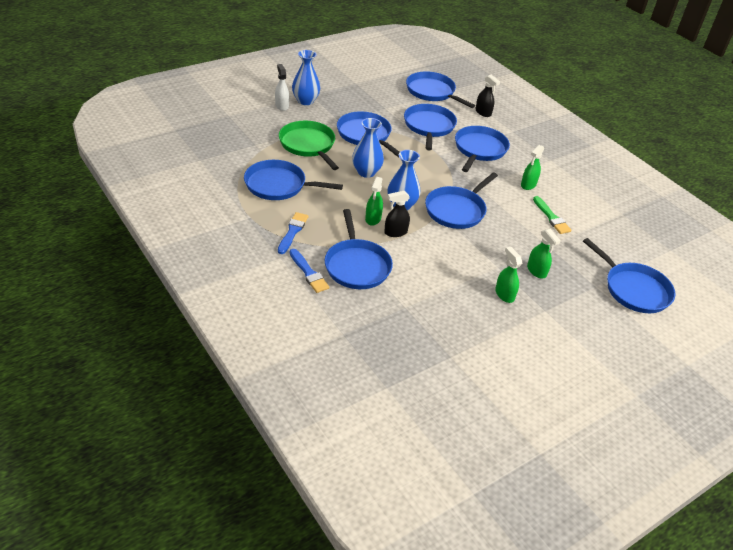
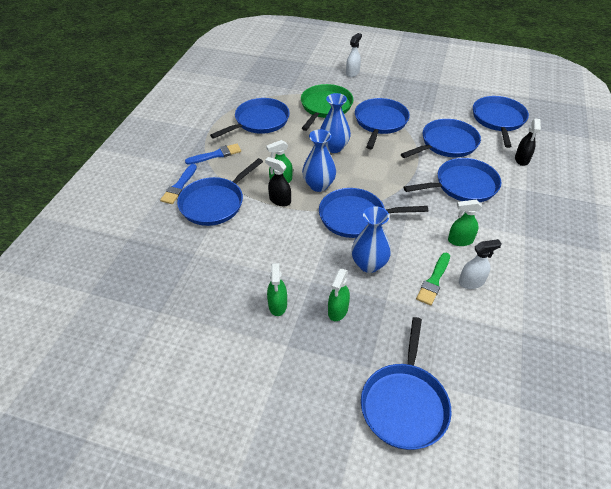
camera: 55 degrees right, 5 degrees up
blue pan [244,160,343,200] -> blue pan turned 75 degrees clockwise [210,98,290,139]
blue vase [292,50,320,105] -> blue vase moved to [351,206,391,273]
green spray bottle [495,247,522,303] -> green spray bottle turned 150 degrees clockwise [267,263,287,316]
none -> white spray bottle [459,239,502,289]

